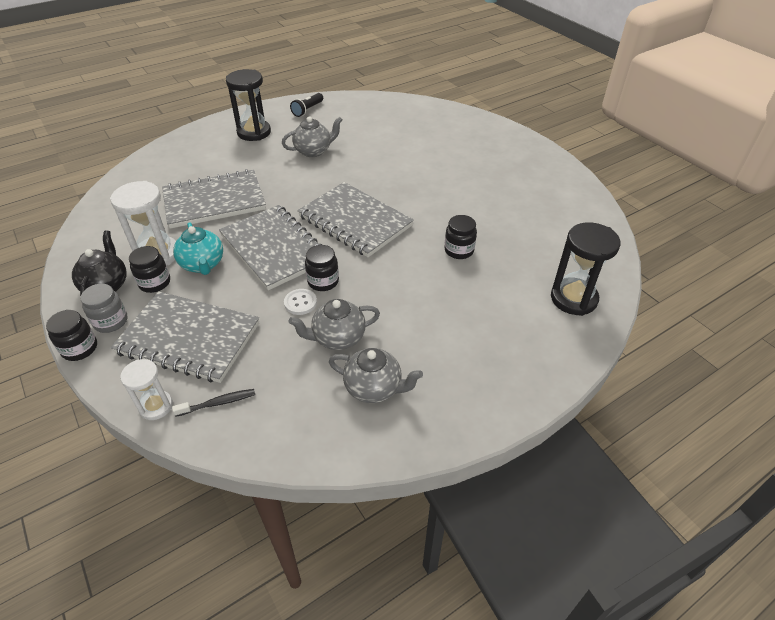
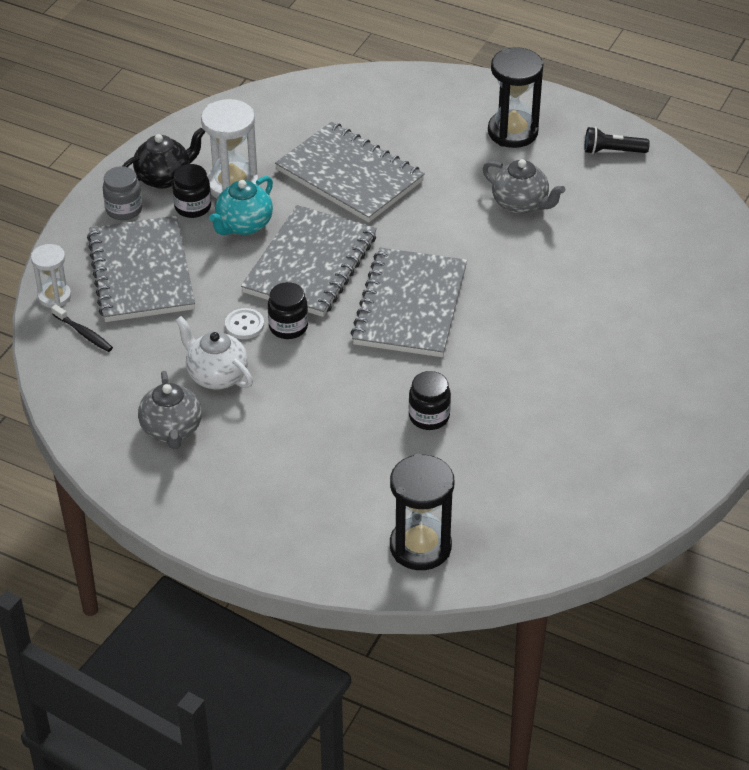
camera: 60 degrees right, 0 degrees up
black jar [46,310,97,361] -> none
grey teapot [288,299,380,350] -> white teapot [175,316,253,389]

